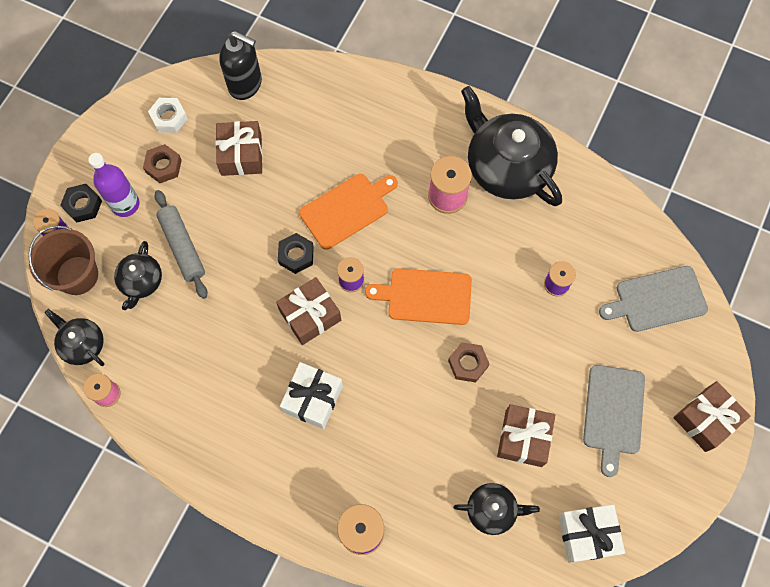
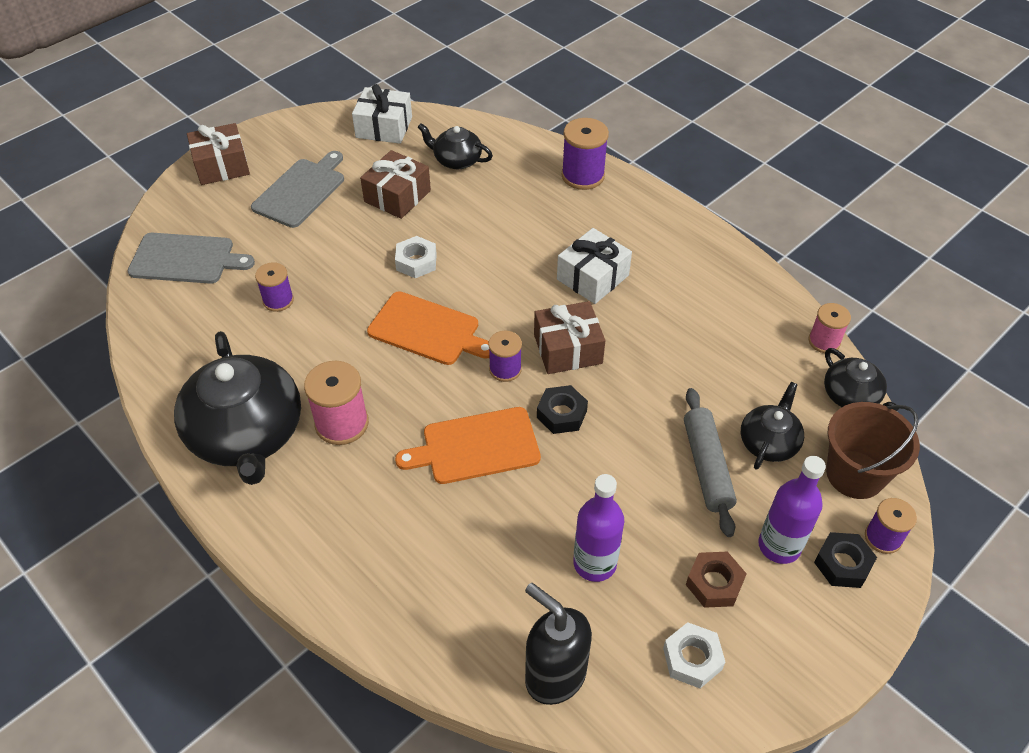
camera: 160 degrees left, 20 degrees down
brown gift [216,121,262,176] -> purple bottle [573,474,624,582]
brown nut [448,342,489,382] -> white nut [395,236,437,278]

